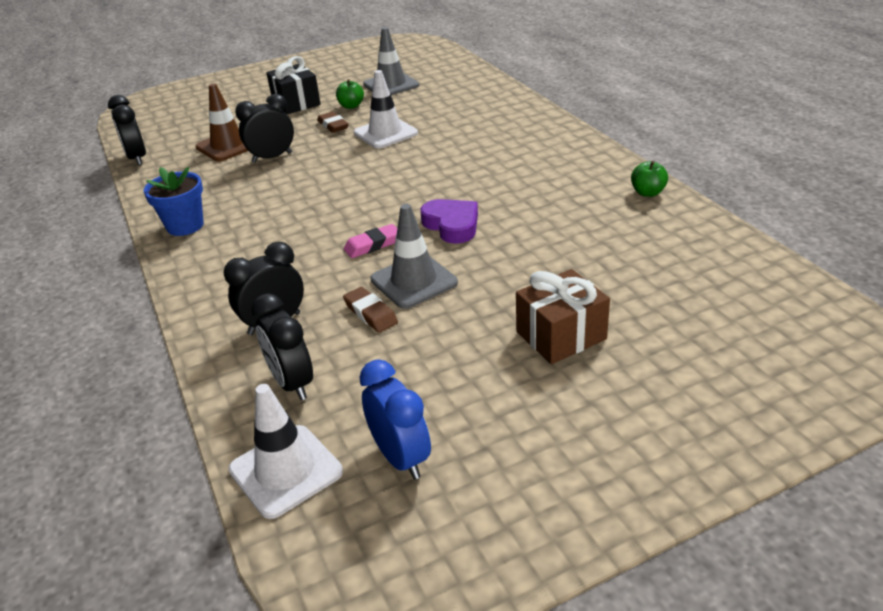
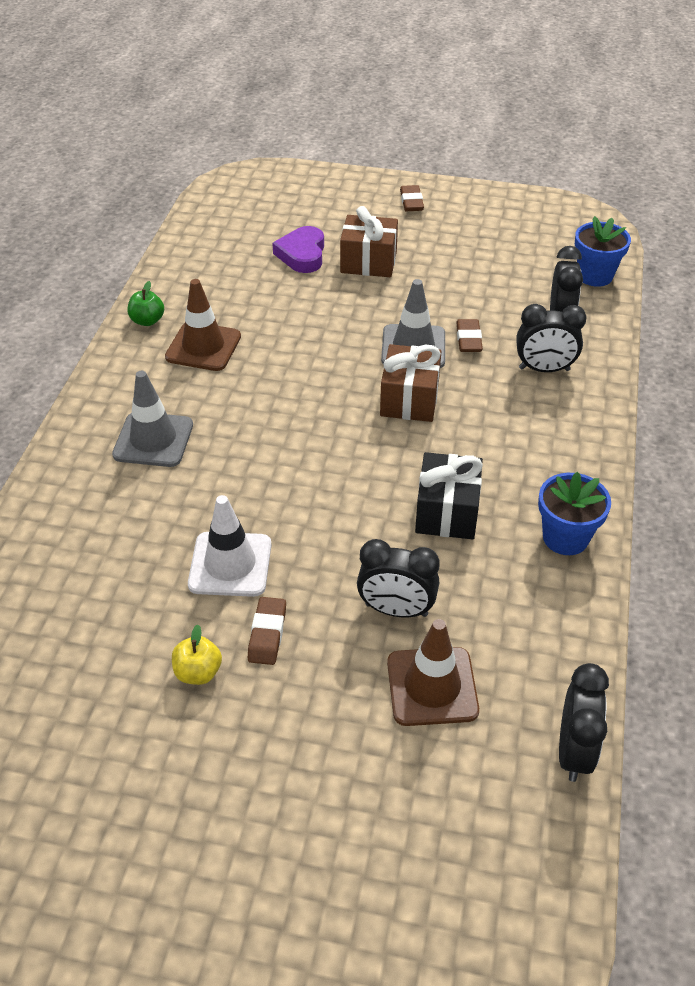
camera: 145 degrees left, 10 degrees up
white traffic cone [229,384,343,519] -> blue flower pot [575,216,631,287]
black gift [266,56,321,114] -> black gift moved to [415,452,483,539]
green apple [336,79,364,109] -> yellow apple [172,624,222,685]
pink eraser [344,224,398,258] -> brown gift [380,344,441,422]
blue clock [359,359,431,480] -> none
grey traffic cone [363,27,419,95] -> grey traffic cone moved to [112,371,193,467]
purple heart [420,199,478,244] -> purple heart moved to [272,226,324,273]
none -> brown traffic cone [165,279,241,371]
none -> brown eraser [400,185,424,211]

